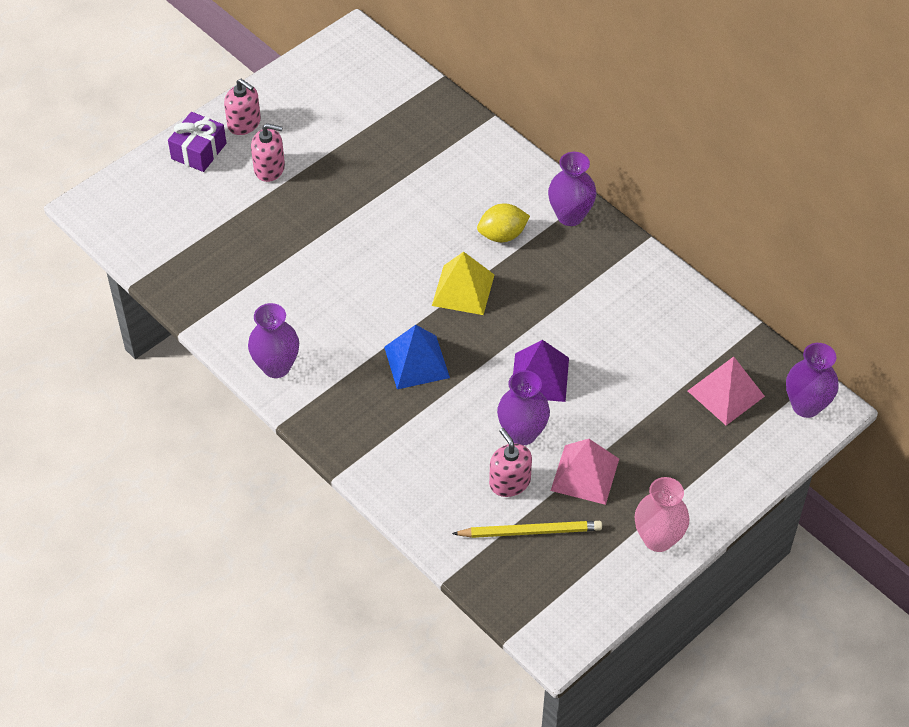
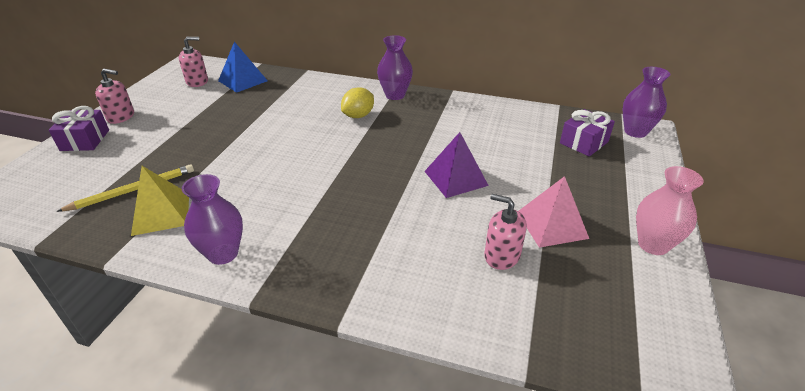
camera: 30 degrees left, 15 degrees down
pink soap dispenser [251,123,285,182] -> pink soap dispenser moved to [179,37,208,87]
blue pyramid [384,325,450,389] -> blue pyramid moved to [218,42,268,93]
yellow pyramid [432,252,494,315] -> yellow pyramid moved to [131,166,189,236]
yellow pencil [452,521,602,538] -> yellow pencil moved to [56,164,194,212]
purple vase [497,370,550,445] -> none
pink pyramid [688,357,765,425] -> purple gift [560,109,615,157]

